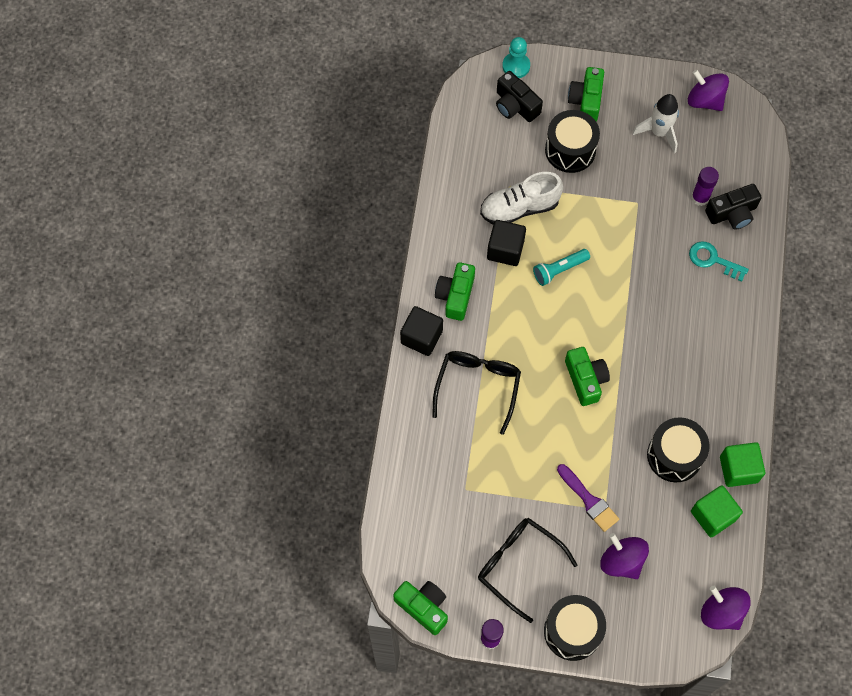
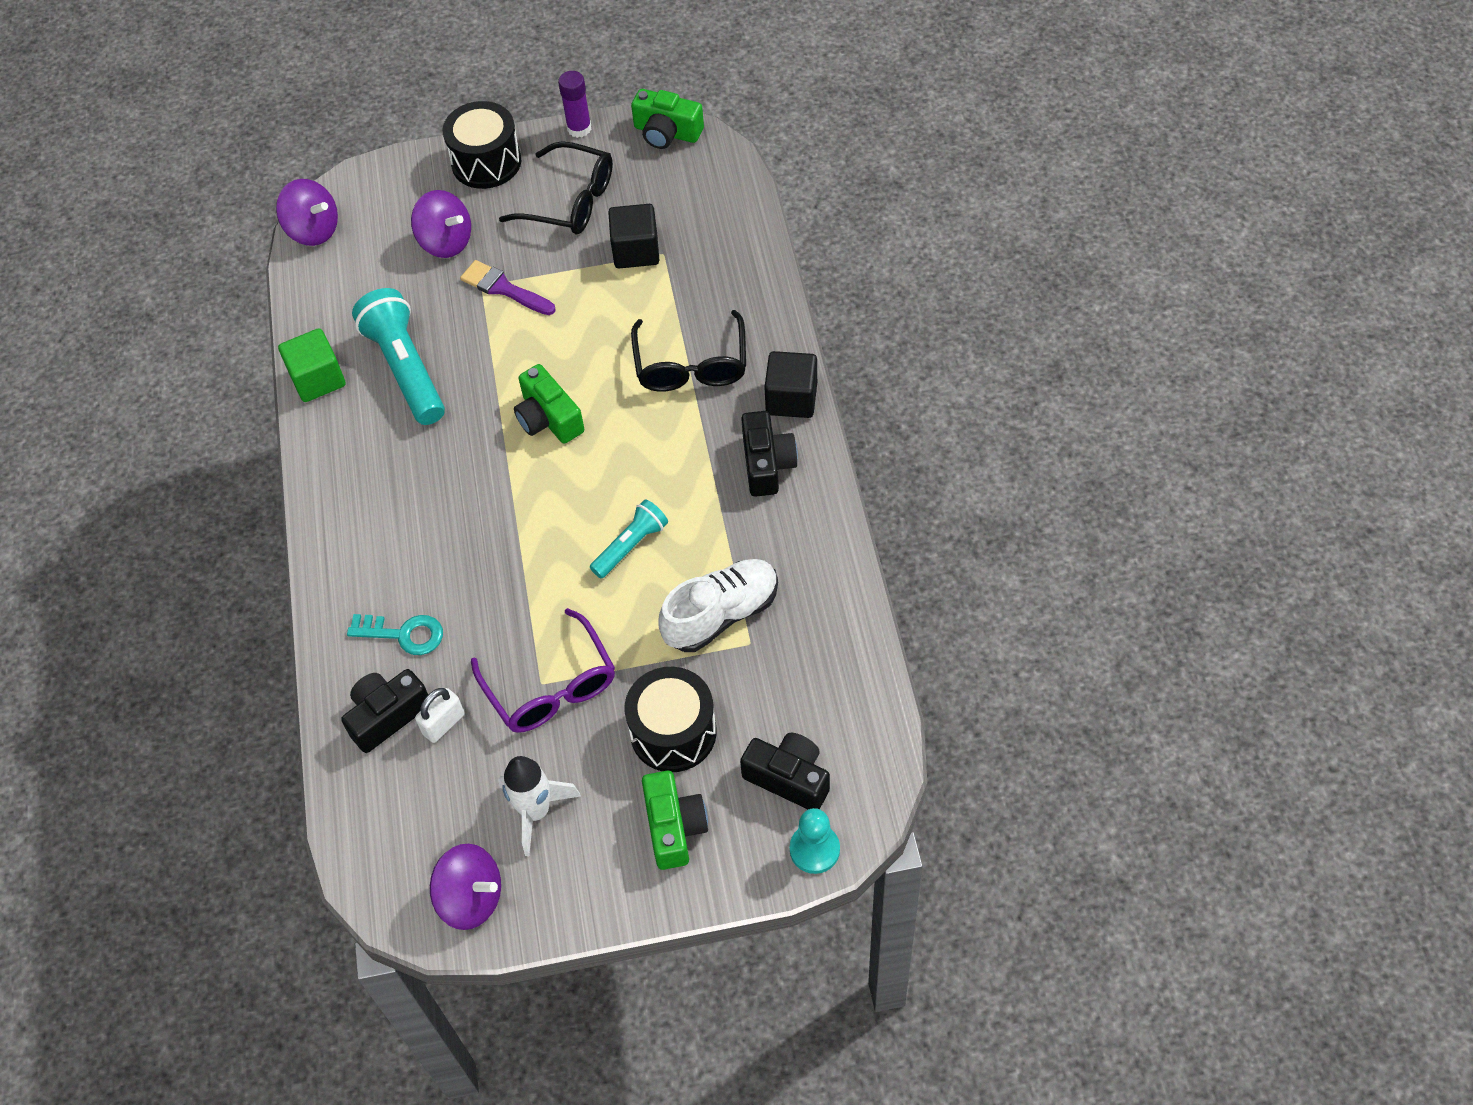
camera: 165 degrees right, 10 degrees down
green camera [435,262,475,321] -> black camera [741,411,798,497]
black cube [487,220,526,266] -> black cube moved to [608,204,659,269]
black drum [647,418,710,482] -> turquoise flashlight [352,288,445,425]
purple glue stick [691,167,719,206] -> white padlock [415,688,465,743]
green cube [691,486,743,537] -> none
none -> purple glasses [471,608,615,733]

